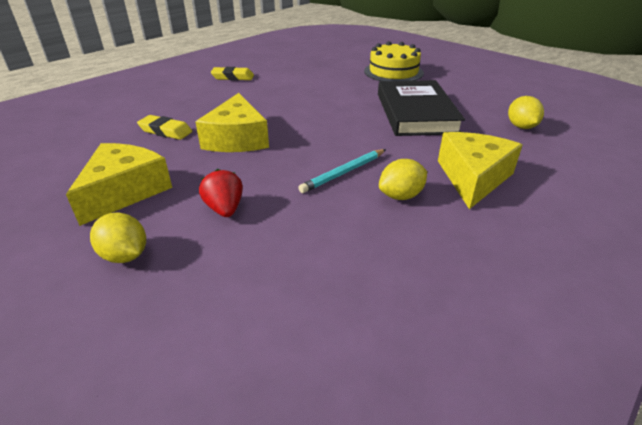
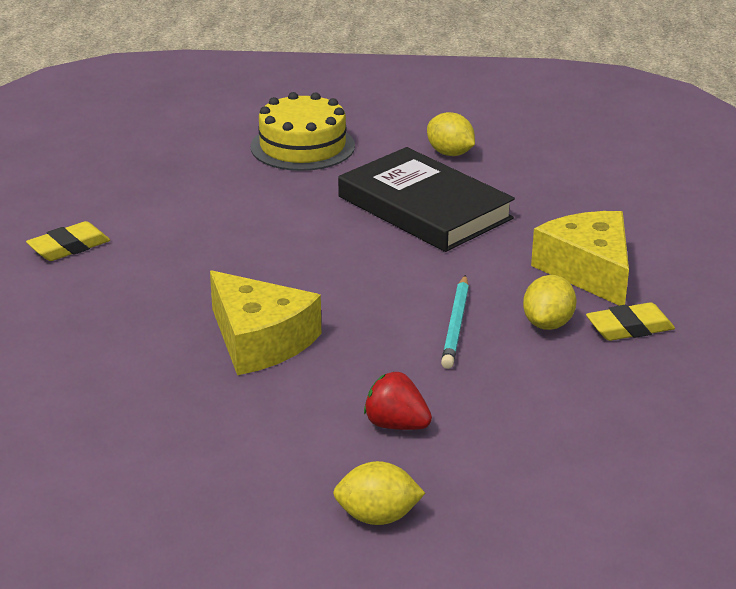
camera: 40 degrees left, 5 degrees down
yellow cheese [66,143,172,226] -> none
yellow eraser [137,115,192,140] -> yellow eraser moved to [586,302,675,341]
yellow lemon [508,96,544,129] -> yellow lemon moved to [427,112,475,156]

